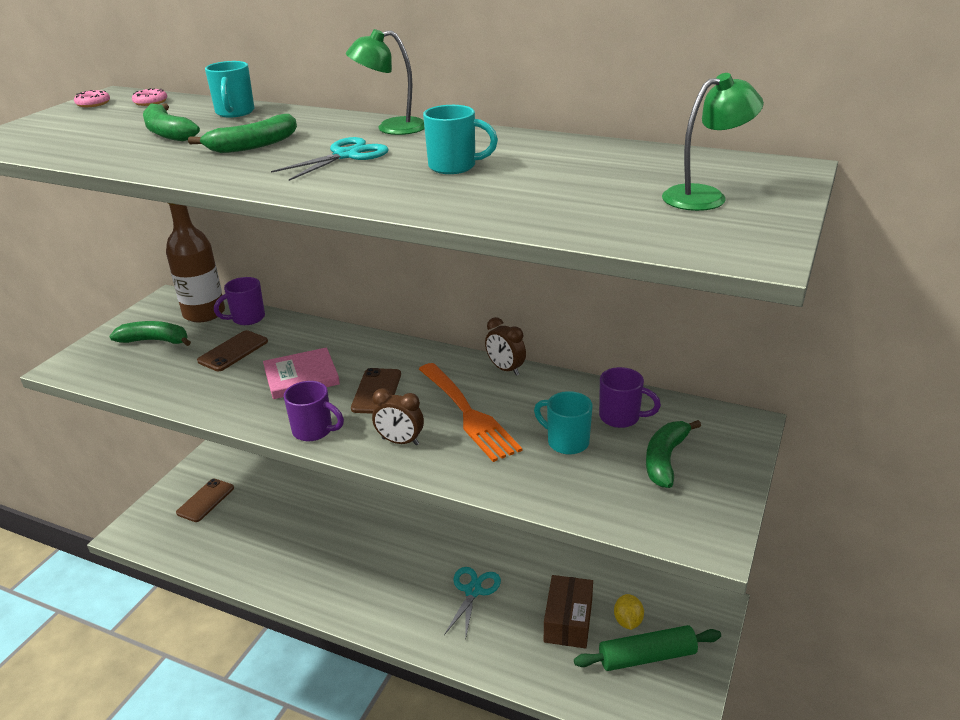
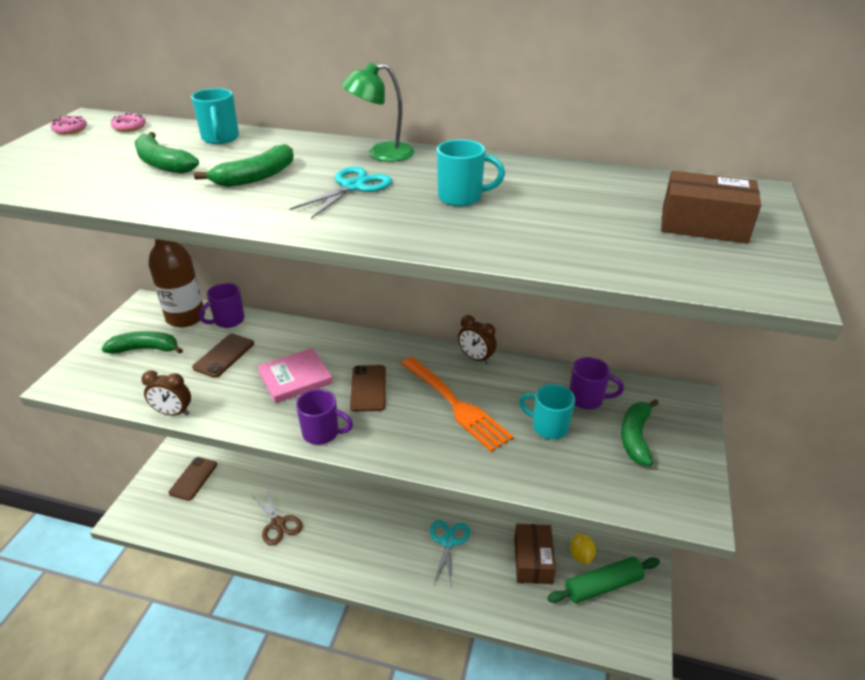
camera: 10 degrees left, 5 degrees up
brown clock [372,388,424,445] -> brown clock moved to [142,370,191,416]
green lamp [662,73,764,211] -> brown box [661,170,761,244]
none -> brown scissors [251,489,302,545]

